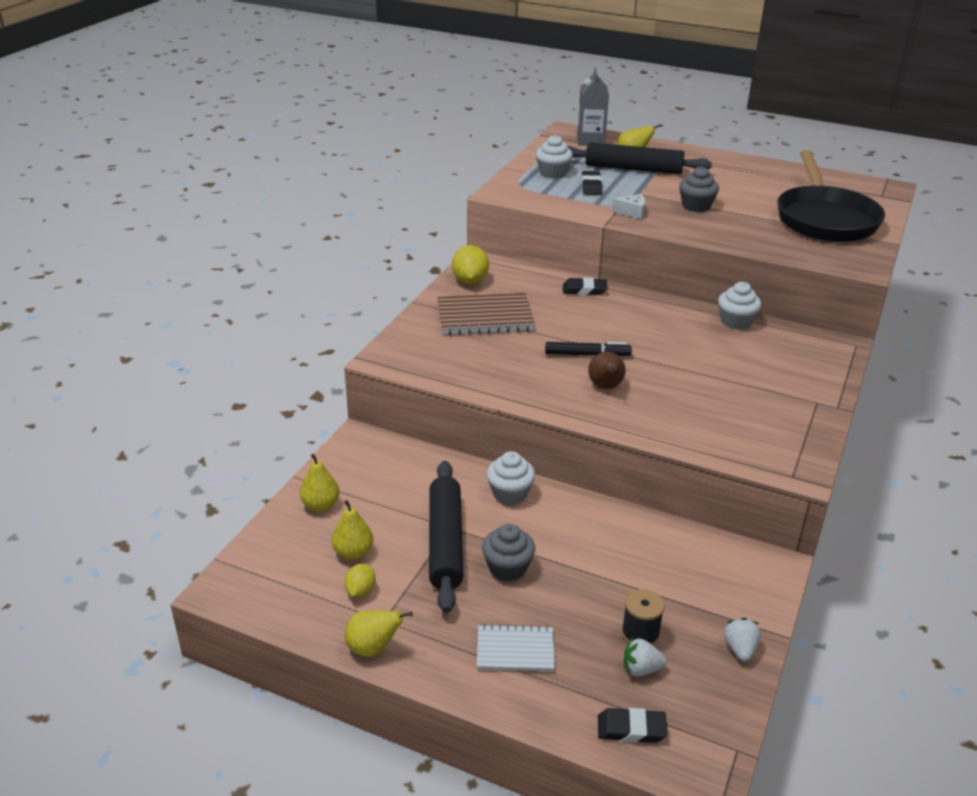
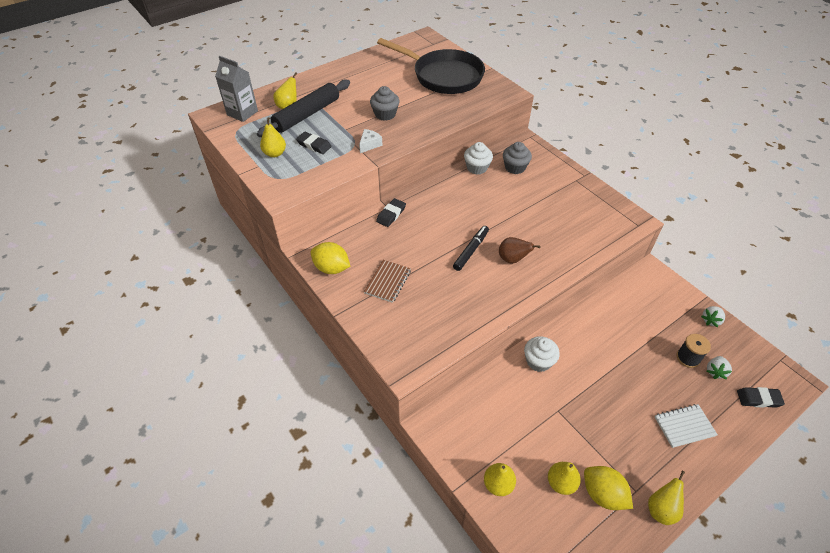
camera: 60 degrees left, 15 degrees up
yellow lemon [344,564,376,597] -> yellow lemon [584,466,633,510], size x1.66
black rolling pin [429,461,463,613] -> none
brown notebook [437,293,535,335] -> brown notebook [364,260,411,303], size x0.61
white notebook [477,624,555,671] -> white notebook turned 45 degrees clockwise [655,404,718,448]
grey cupcake [482,524,535,581] -> grey cupcake moved to [503,142,532,174]
white cupcake [536,135,573,179] -> yellow pear [260,118,286,157]
black eraser [598,708,667,743] -> black eraser turned 60 degrees clockwise [737,387,785,408]
white strawberry [724,618,761,661] -> white strawberry turned 75 degrees counterclockwise [701,306,725,327]

